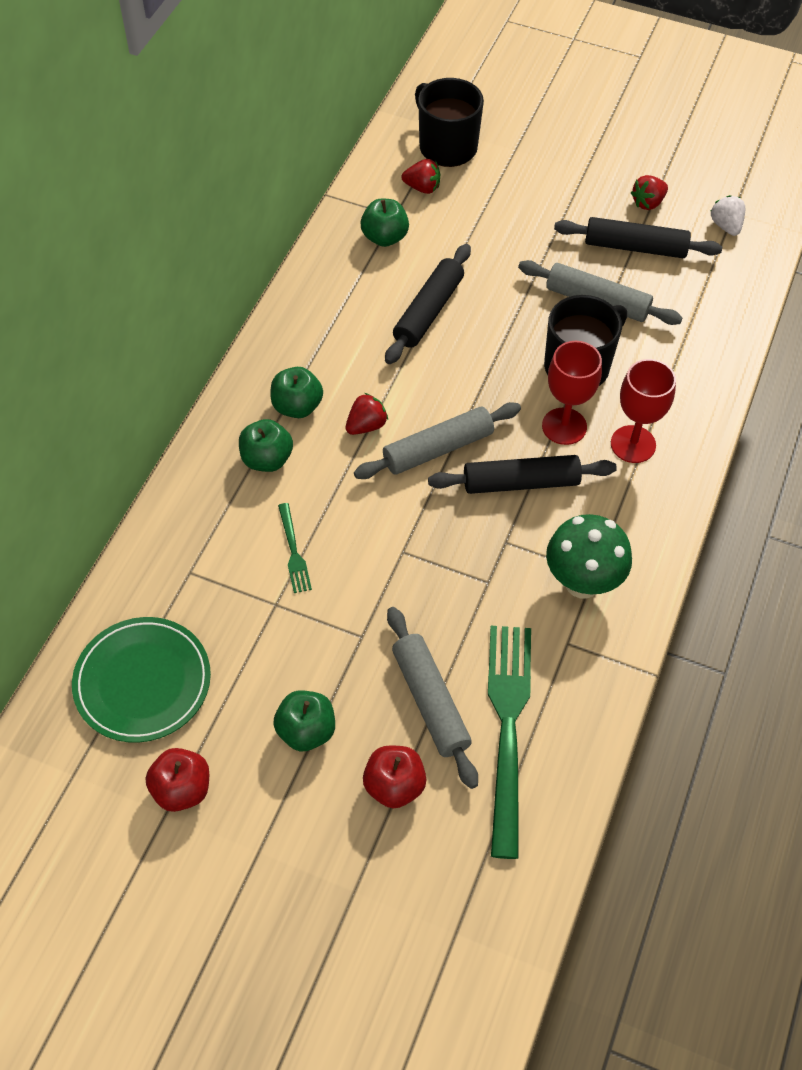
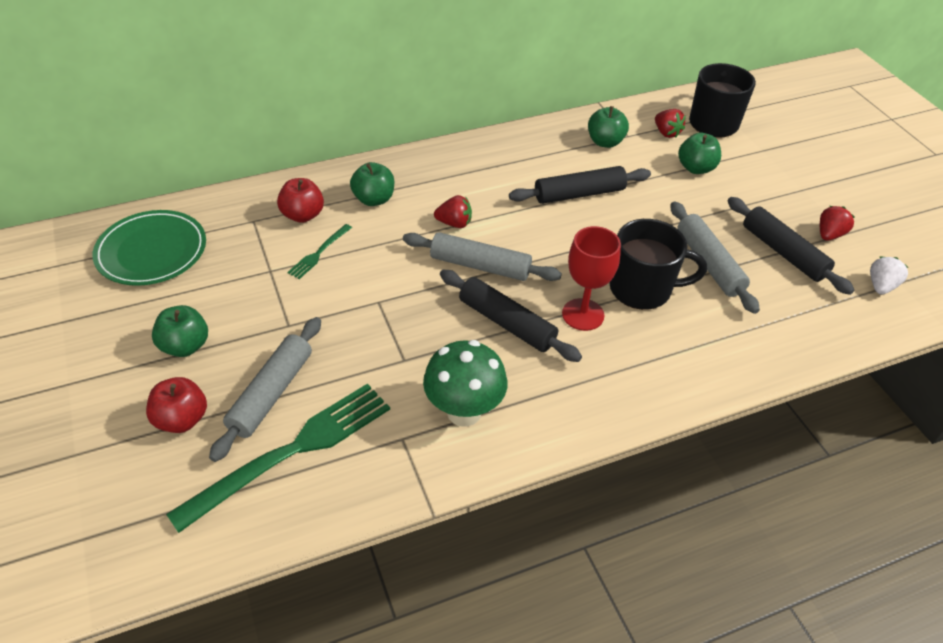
camera: 45 degrees right, 10 degrees down
red apple [146,748,209,812] -> red apple moved to [277,178,324,223]
green apple [270,367,323,418] -> green apple moved to [678,133,721,174]
red goblet [611,359,676,463] -> none
red strawberry [631,175,668,210] -> red strawberry turned 120 degrees clockwise [820,206,854,241]

